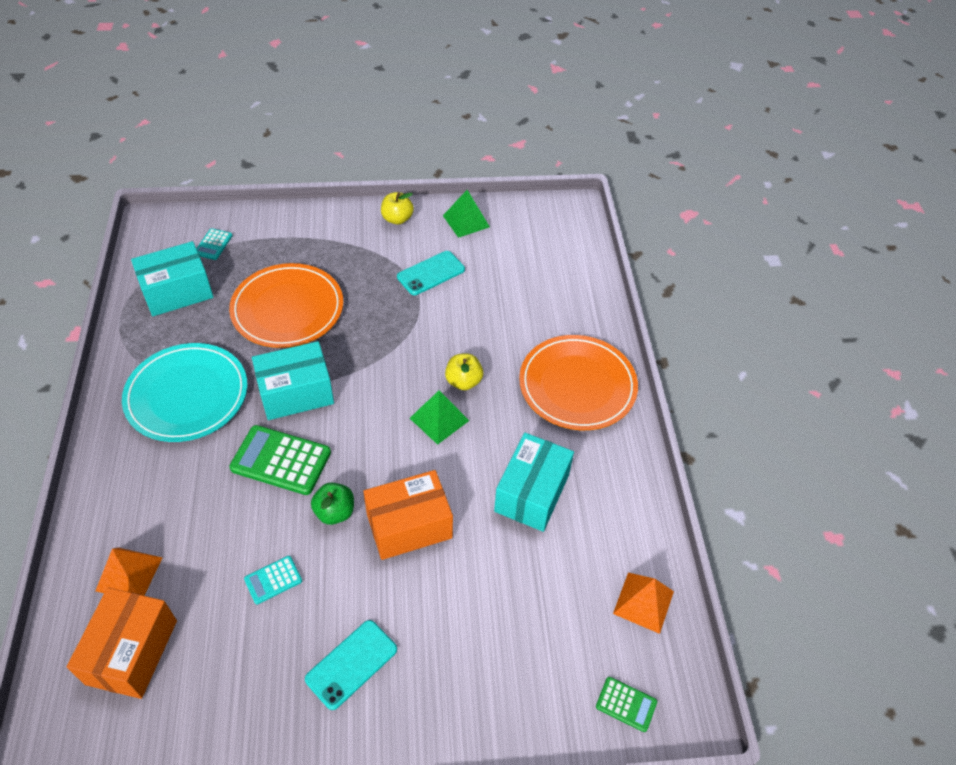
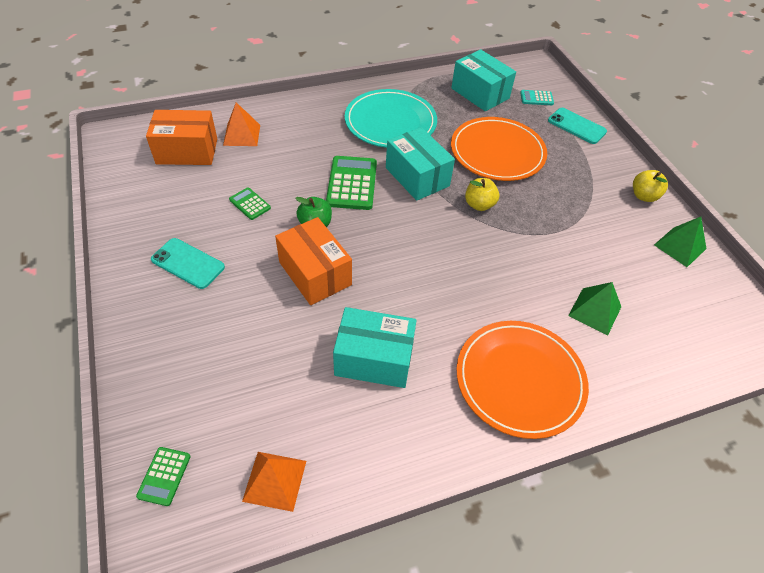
camera: 75 degrees right, 0 degrees up
turquoise calculator [244,556,302,604] -> green calculator [229,188,271,220]
turquoise phone [397,251,465,295] -> turquoise phone moved to [548,108,607,144]
green pyramid [410,390,469,445] -> green pyramid moved to [568,282,621,335]
yellow apple [445,353,484,390] -> yellow apple moved to [465,178,499,211]

